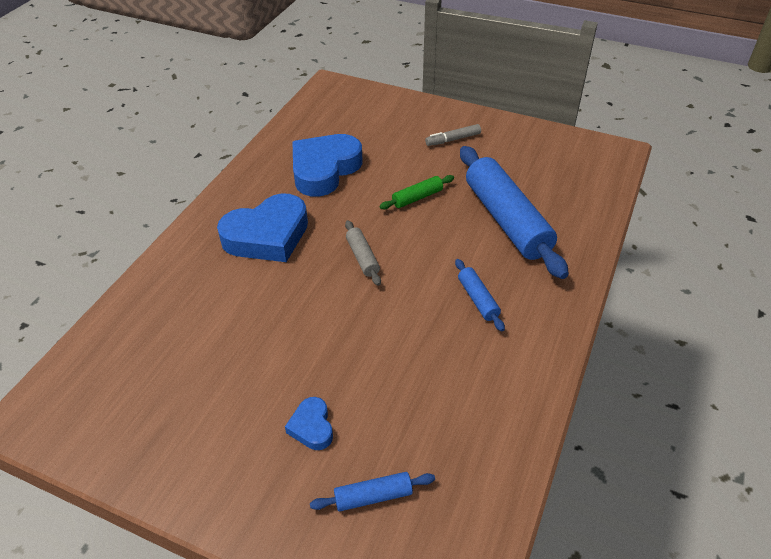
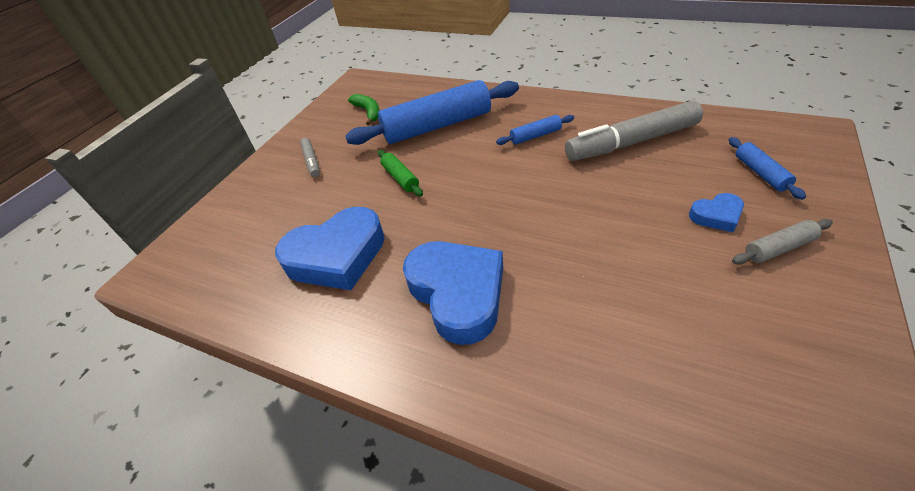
camera: 85 degrees left, 0 degrees up
blue heart [293,134,363,197] -> blue heart turned 60 degrees counterclockwise [275,207,385,290]
grey rolling pin [345,220,381,286] -> grey rolling pin moved to [732,219,833,265]
none -> green banana [348,94,380,125]
none -> grey marker [565,101,703,161]

